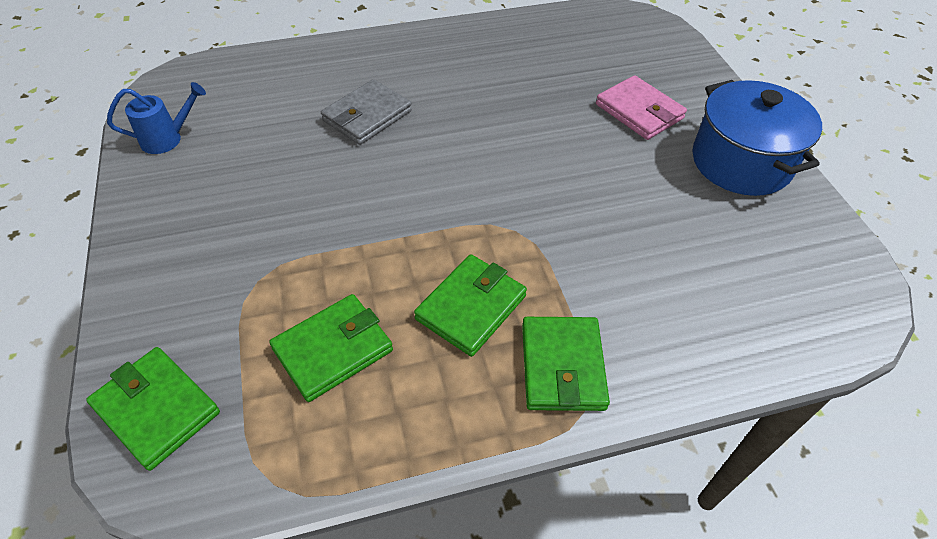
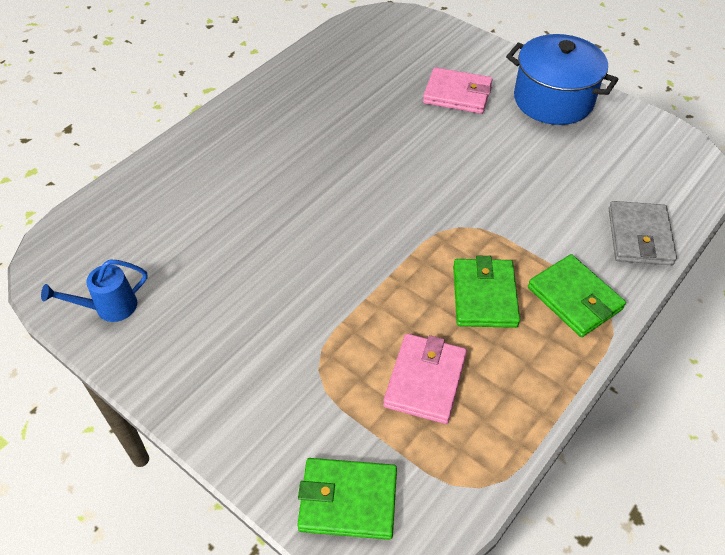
camera: 35 degrees left, 0 degrees up
blue watering can [107,82,206,154] -> blue watering can turned 150 degrees counterclockwise [41,259,148,322]
green wallet [269,294,393,402] -> pink wallet [383,334,467,424]
grey wallet [321,79,412,145] -> grey wallet moved to [609,201,677,265]

